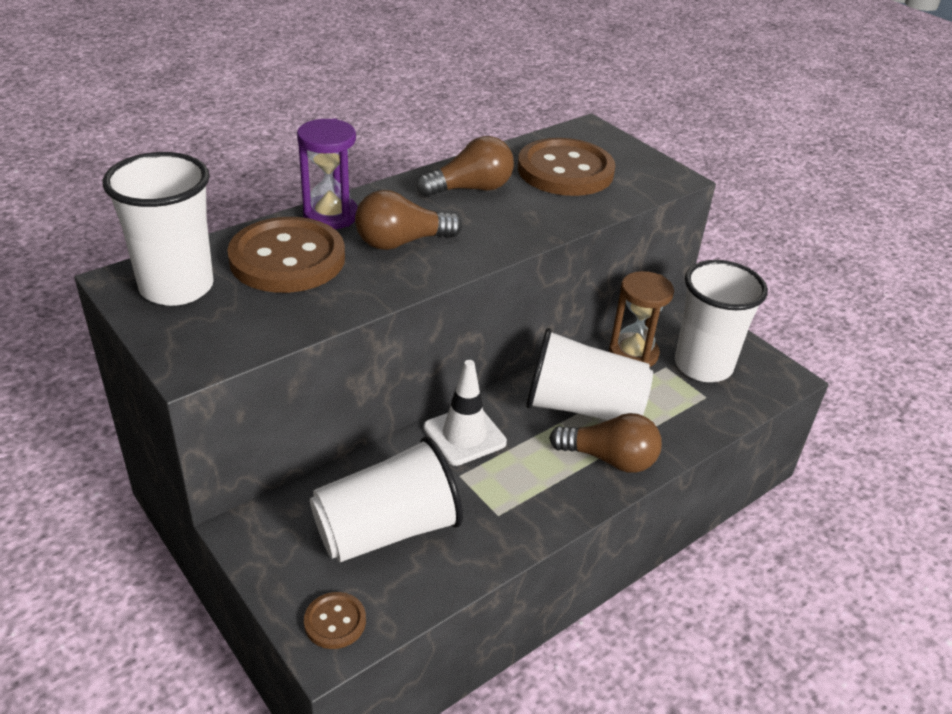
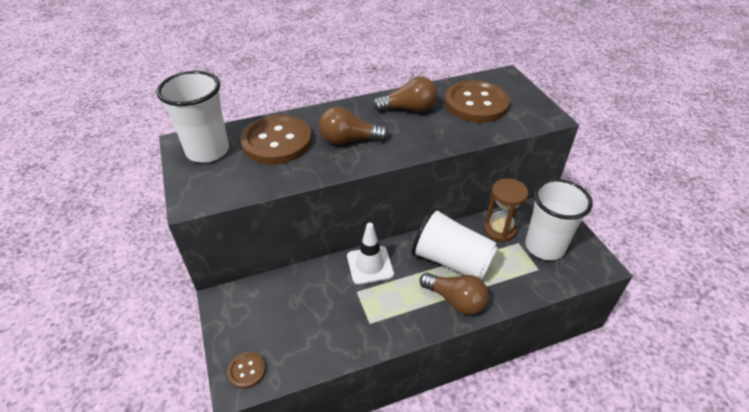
camera: 20 degrees right, 5 degrees up
purple hourglass [297,119,358,229] -> none
white cup [310,436,463,562] -> none

